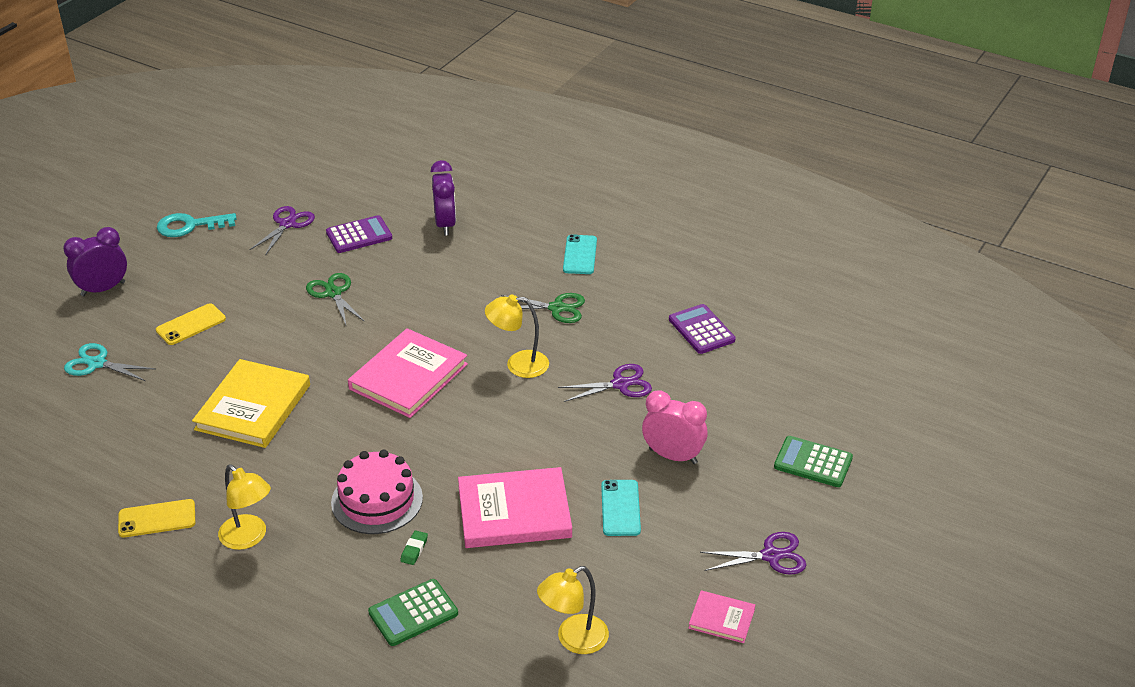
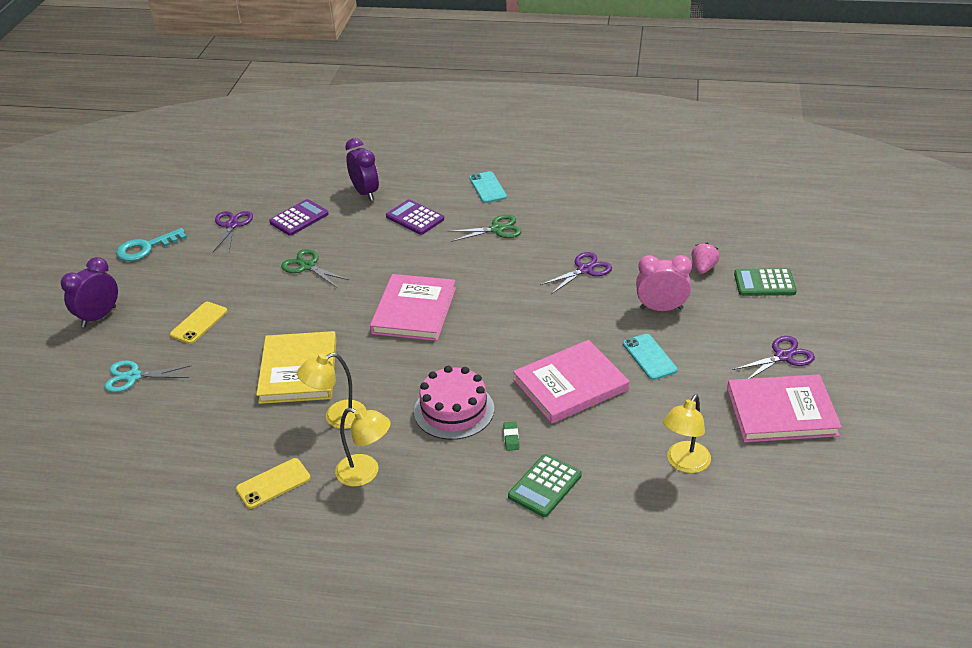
camera: 20 degrees left, 0 degrees up
yellow lamp [485,295,549,378] -> yellow lamp moved to [297,353,367,429]
purple calculator [669,304,736,354] -> purple calculator moved to [386,199,444,235]
pink book [689,590,755,643] -> pink book [727,374,842,442], size x2.00
none -> pink strawberry [691,243,719,274]

